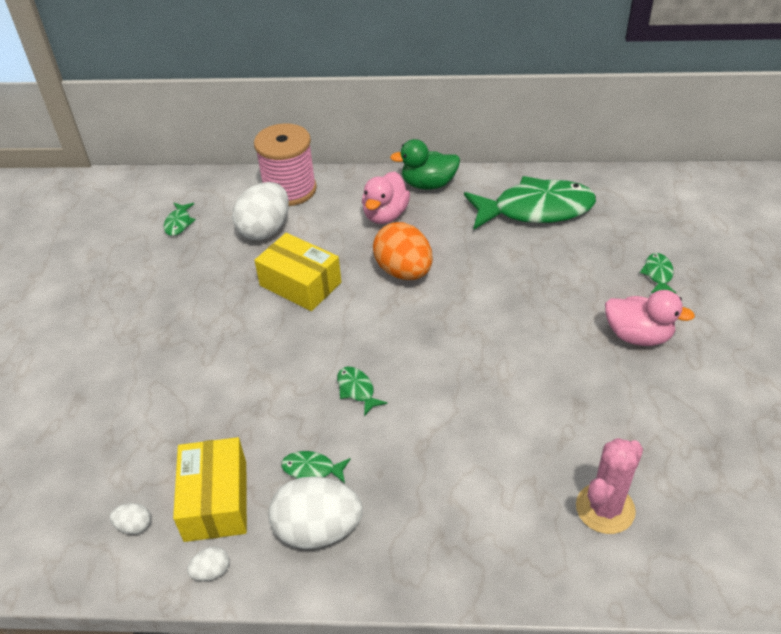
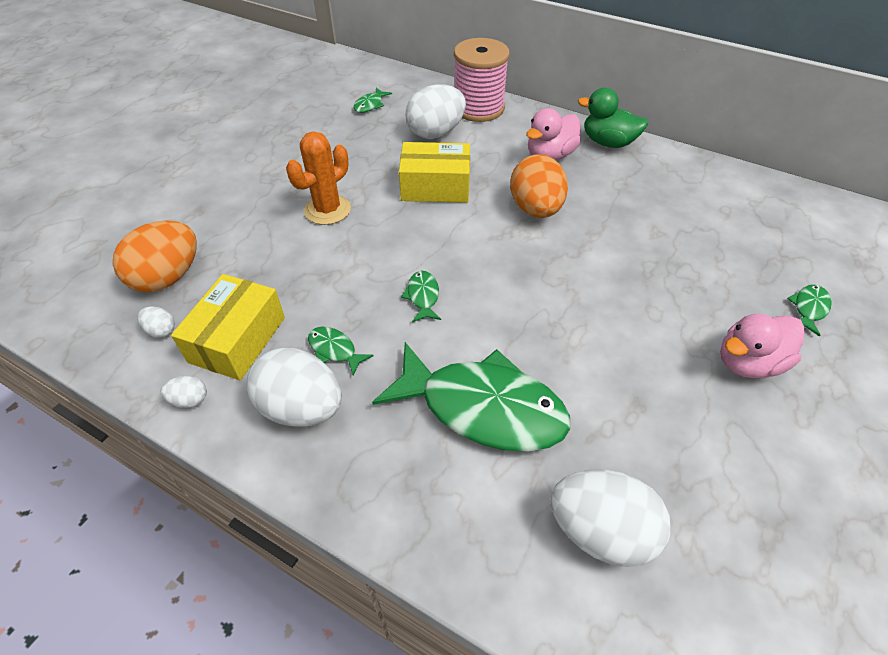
camera: 25 degrees right, 5 degrees up
yellow box [254,233,341,311] -> yellow box turned 60 degrees counterclockwise [399,142,470,203]
green fish [464,176,596,229] -> green fish moved to [372,342,570,452]
pink cactus [576,438,643,534] -> white egg [550,469,671,567]
pink duck [605,290,695,346] -> pink duck turned 105 degrees clockwise [720,314,805,378]
none -> orange egg [113,220,197,292]
none -> orange cactus [286,131,351,225]

